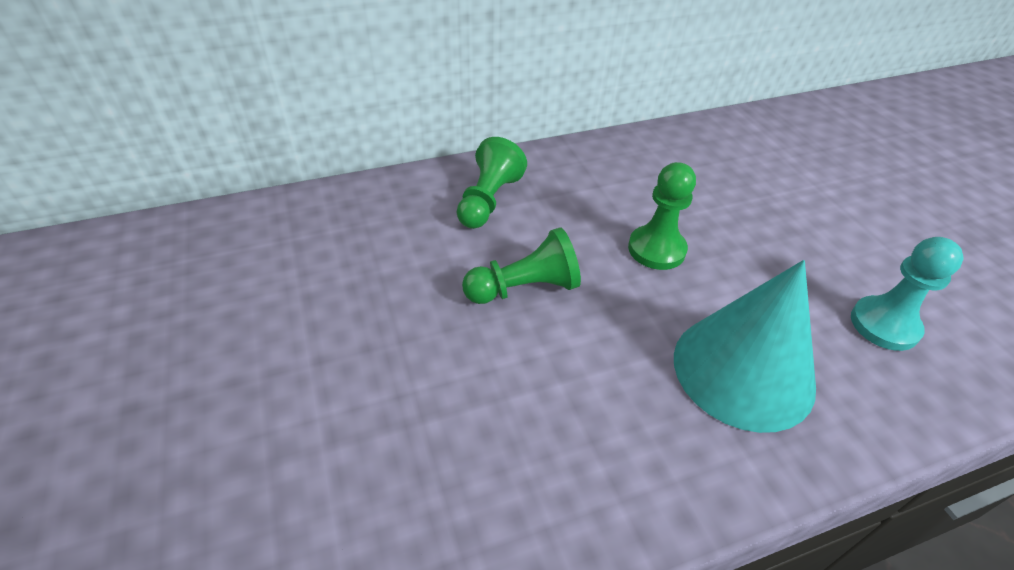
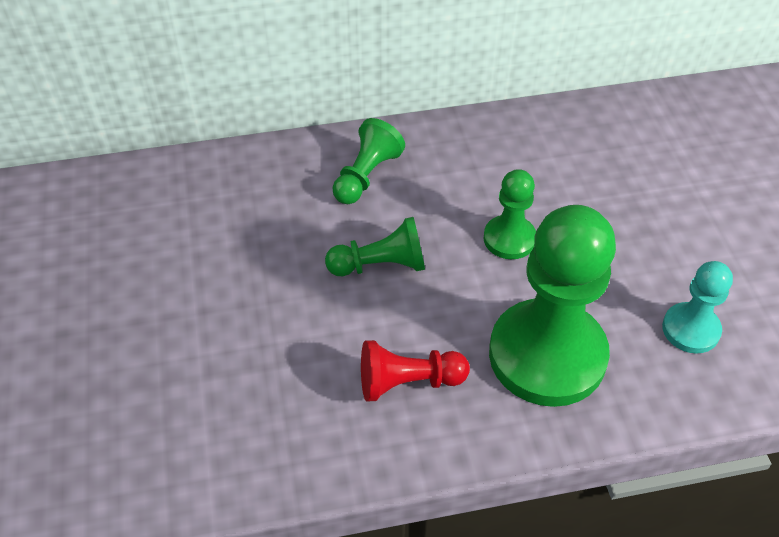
camera: 10 degrees right, 5 degrees up
turquoise cone [674,260,816,433] -> green pawn [489,205,616,407]
none -> red pawn [361,340,470,401]

